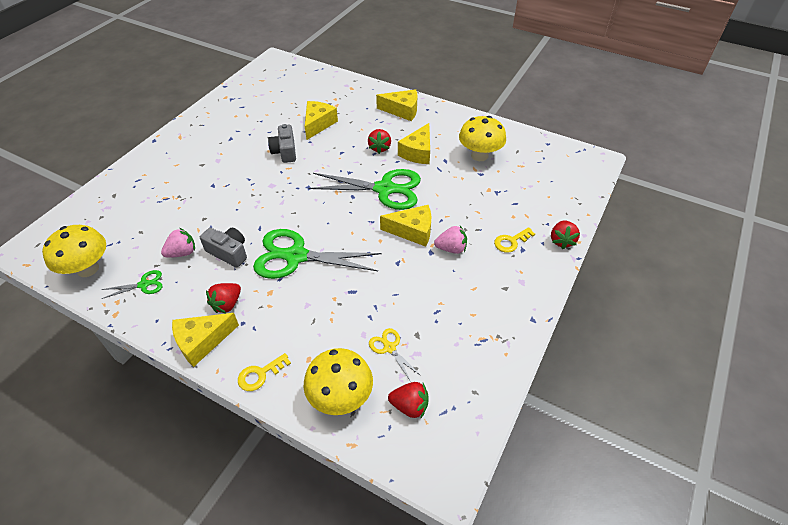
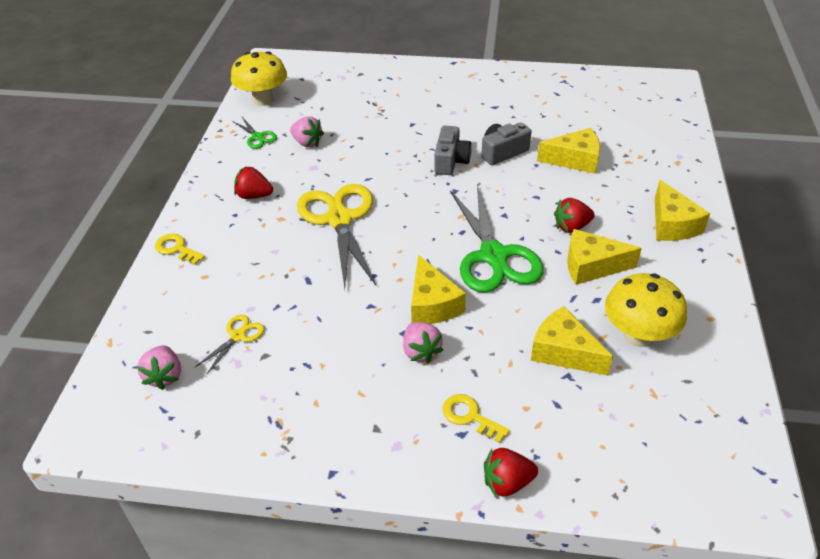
camera: 70 degrees right, 5 degrees down
yellow cheese [172,313,239,367] -> yellow cheese moved to [531,306,613,375]
grey camera [200,228,247,268] -> grey camera moved to [434,126,472,175]
green scissors [253,229,381,279] -> yellow scissors [297,184,376,288]
yellow mushroom [303,348,373,415] -> none
red strawberry [388,382,428,418] -> pink strawberry [137,345,181,390]

